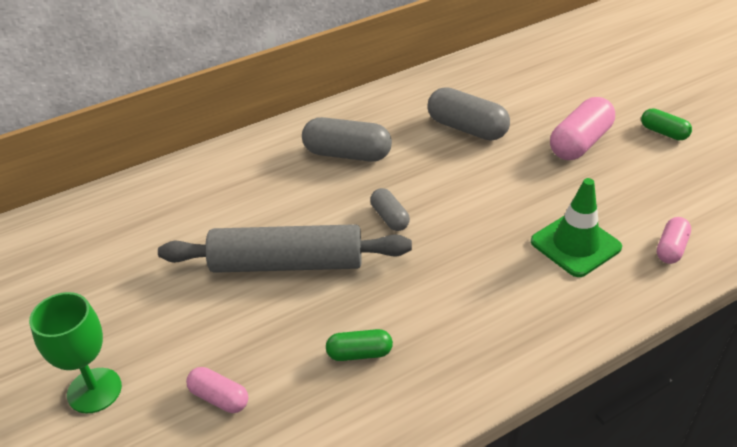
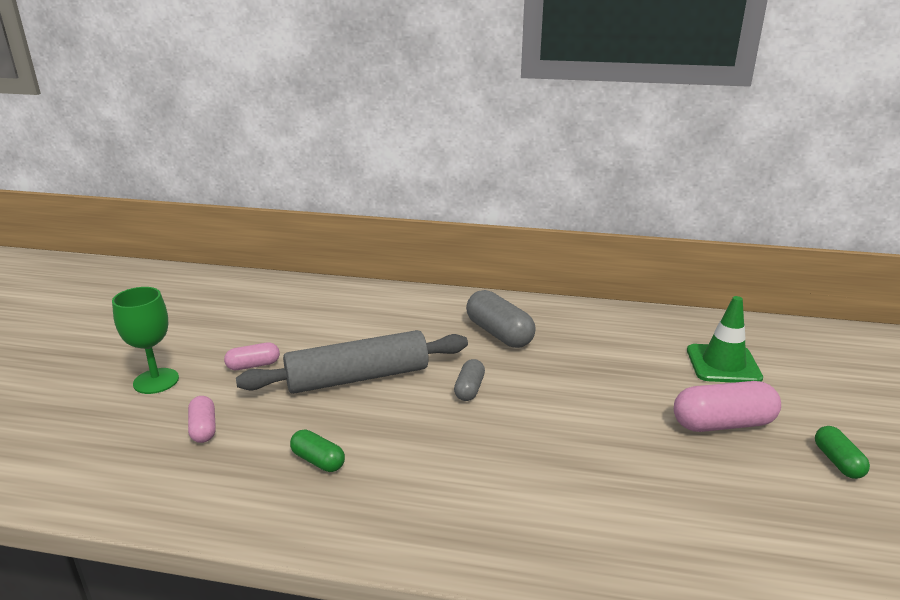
camera: 40 degrees right, 15 degrees down
grey rolling pin [158,224,412,273] -> grey rolling pin turned 60 degrees counterclockwise [236,330,468,394]
grey capsule [427,87,510,141] -> none
green traffic cone [531,178,622,277] -> green traffic cone moved to [687,296,763,383]
pink capsule [657,217,691,264] -> pink capsule moved to [224,342,280,370]

